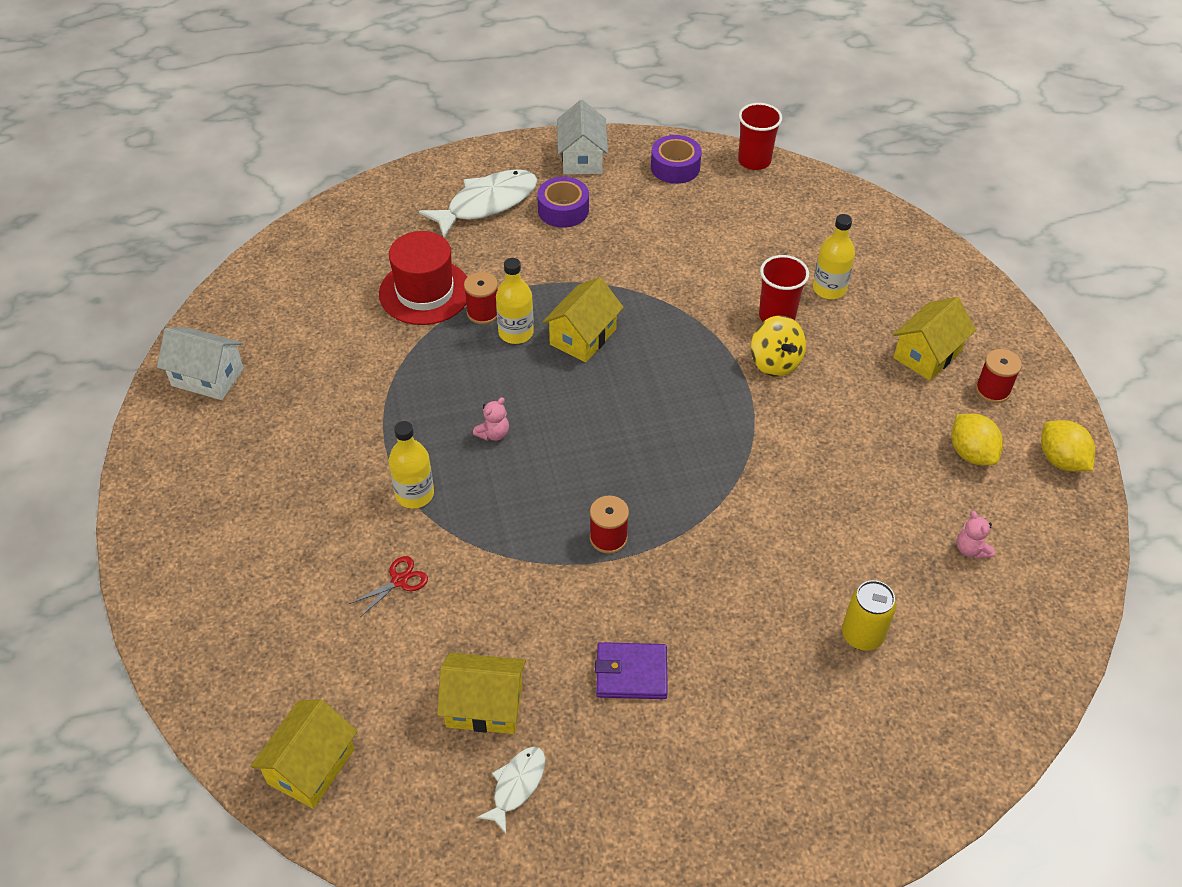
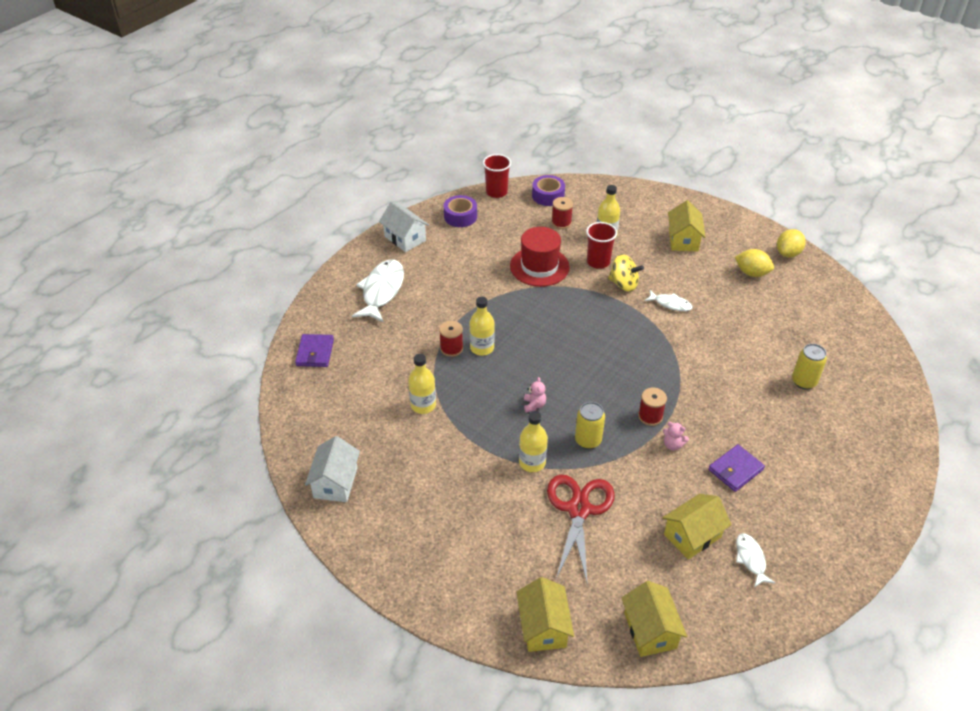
camera: 40 degrees left, 5 degrees down
white house [157,327,244,400] -> white house turned 60 degrees counterclockwise [305,436,360,502]
red scissors [349,556,428,616] -> red scissors [547,475,615,585], size x2.27
red hat [379,231,467,325] -> red hat moved to [510,227,570,287]
purple tape [537,177,589,228] -> purple tape moved to [532,175,565,206]
yellow house [543,277,624,363] -> yellow house moved to [517,577,574,652]
pink teddy bear [957,511,994,559] -> pink teddy bear moved to [663,422,689,451]
red spool [975,349,1022,403] -> red spool moved to [552,197,573,229]
yellow lemon [1041,420,1095,472] -> yellow lemon turned 75 degrees counterclockwise [777,229,806,258]
none -> purple wallet [295,334,334,367]
none -> yellow bottle [408,354,436,414]
none -> yellow can [575,402,605,449]
none -> white fish [645,290,693,311]

